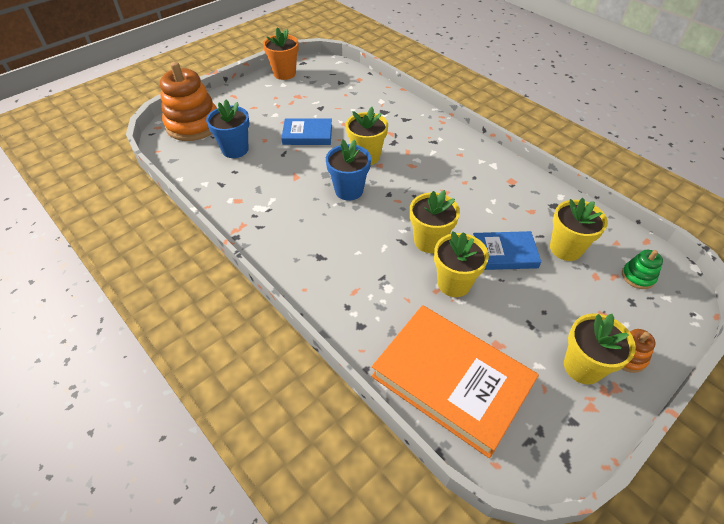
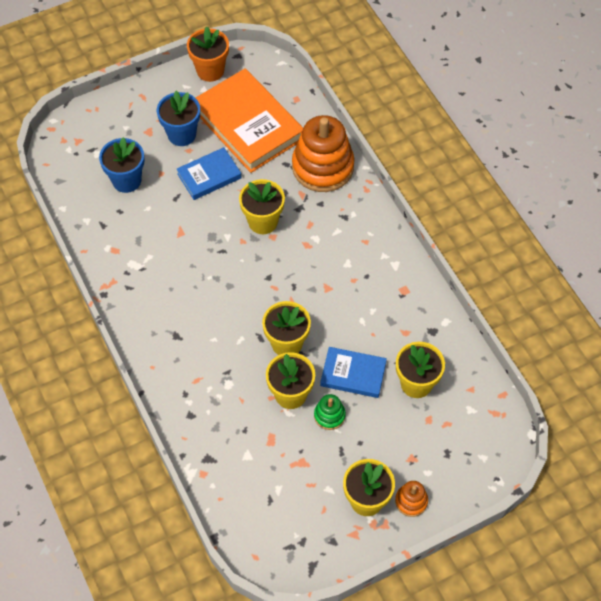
camera: 15 degrees right, 10 degrees up
orange stacking toy [160,62,217,141] -> orange stacking toy moved to [292,115,354,192]
blue book [281,118,332,145] -> blue book turned 45 degrees counterclockwise [177,147,242,200]
blue flower pot [326,140,371,201] -> blue flower pot moved to [157,91,200,146]
orange book [371,305,539,458] -> orange book moved to [196,68,303,173]
green stacking toy [622,250,663,289] -> green stacking toy moved to [314,394,346,430]

